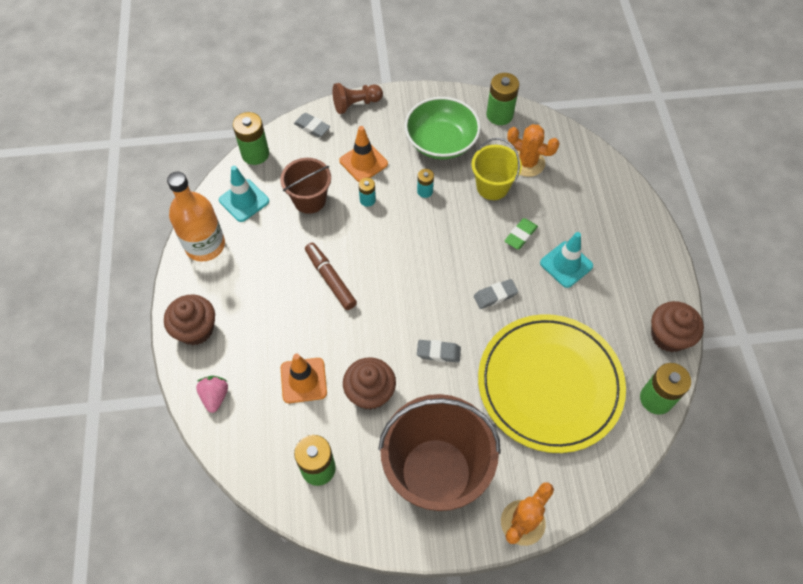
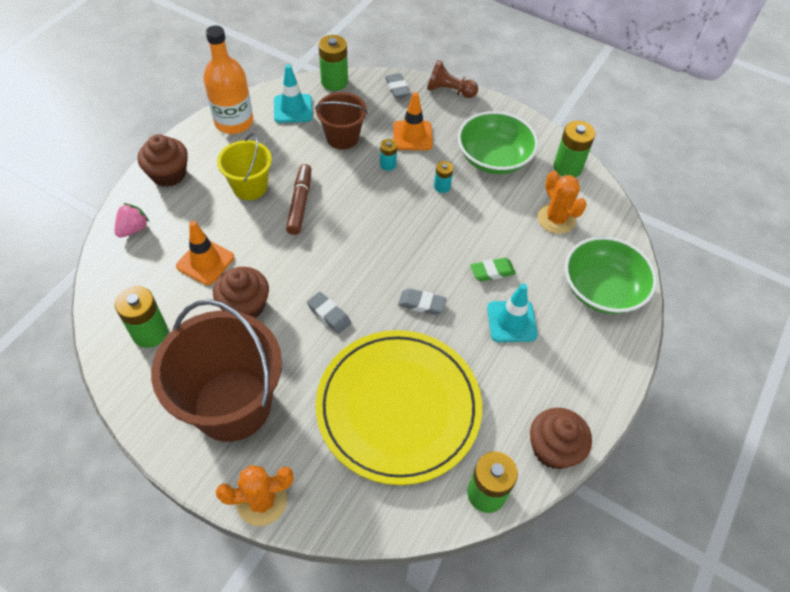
camera: 35 degrees right, 5 degrees down
yellow bucket [471,138,522,200] -> yellow bucket moved to [217,133,272,200]
none -> green bowl [565,236,657,314]

